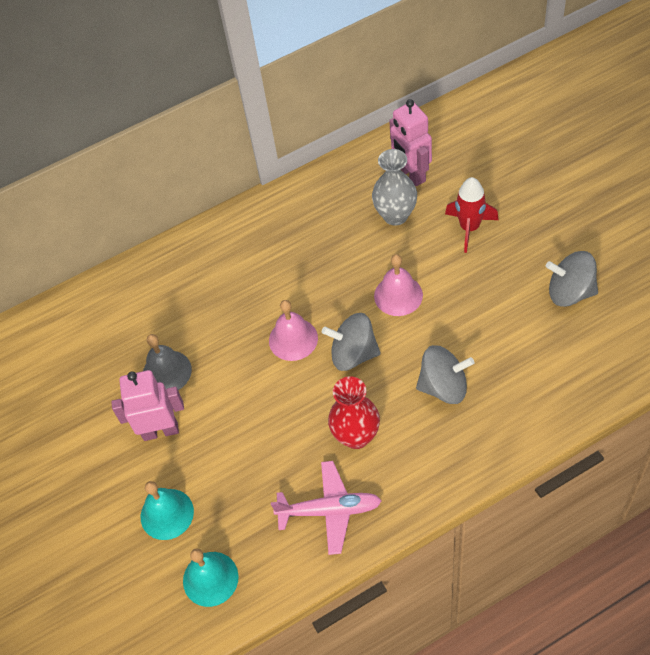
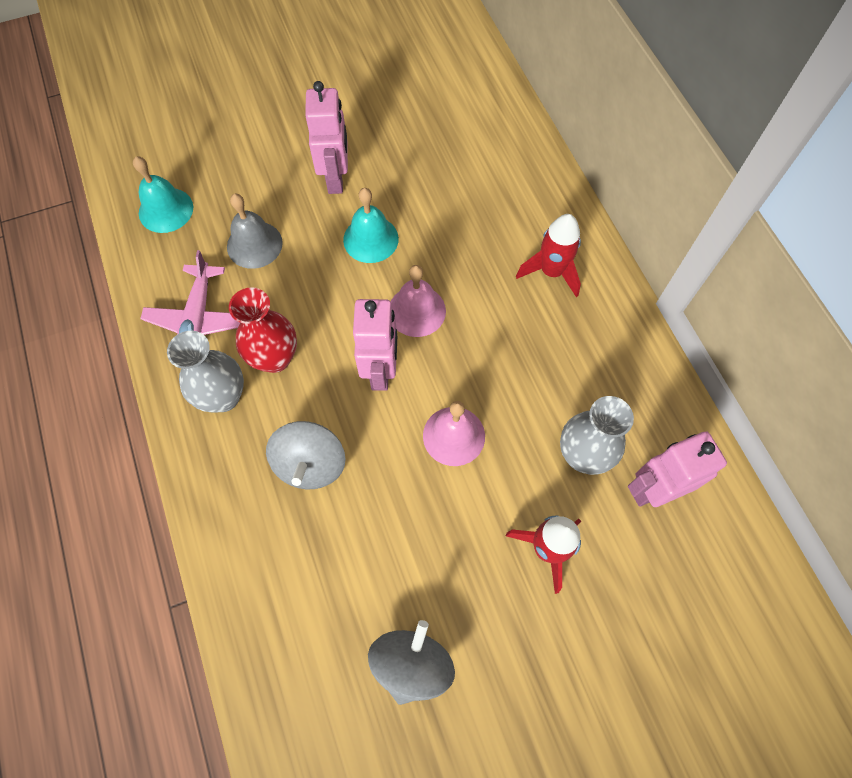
camera: 90 degrees right, 10 degrees up
turquoise bell [141,481,194,540] -> turquoise bell moved to [343,188,399,263]
grey bell [143,334,192,390] -> grey bell moved to [227,194,283,269]
grey spinning top [322,313,381,371] -> pink robot [353,299,397,391]
none -> grey vase [167,331,244,413]
none -> red rocket [516,214,581,297]

